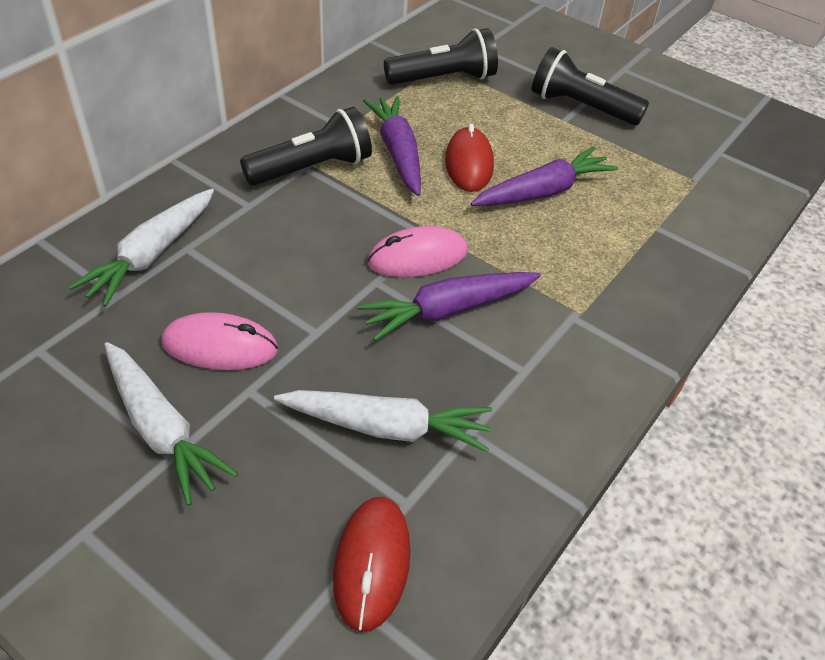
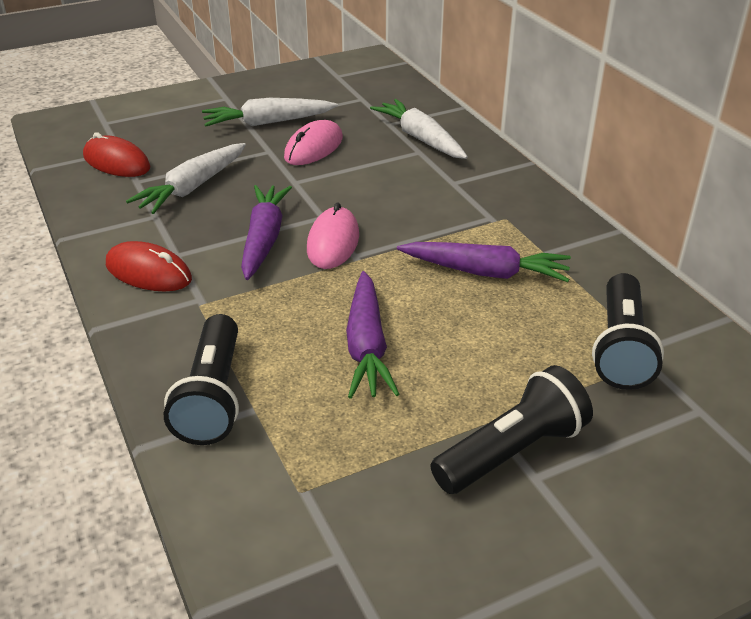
camera: 120 degrees right, 10 degrees down
black flashlight [240,107,372,186] -> black flashlight moved to [164,314,239,445]
red mouse [445,123,494,192] -> red mouse moved to [106,241,192,291]

